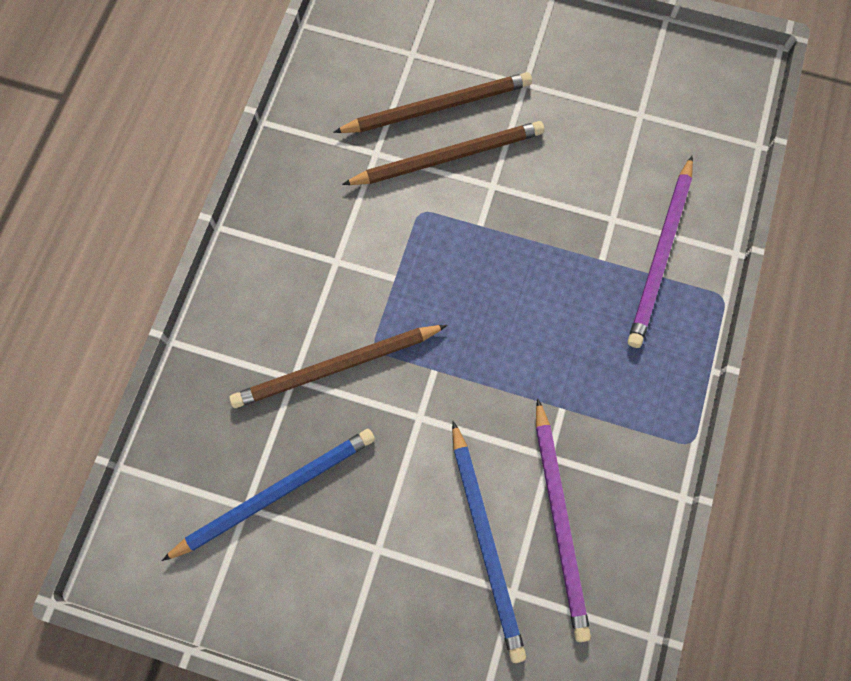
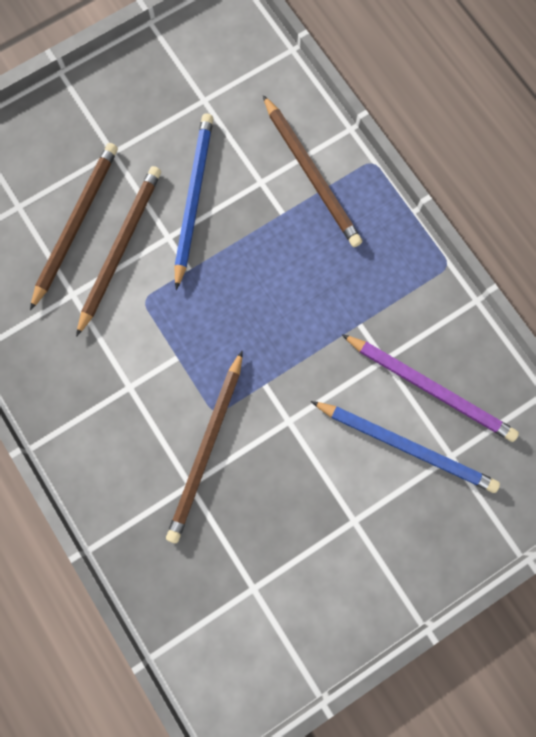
camera: 50 degrees left, 5 degrees up
blue pencil [161,429,375,561] -> blue pencil moved to [174,114,213,290]
purple pencil [628,156,693,348] -> brown pencil [263,95,362,247]

